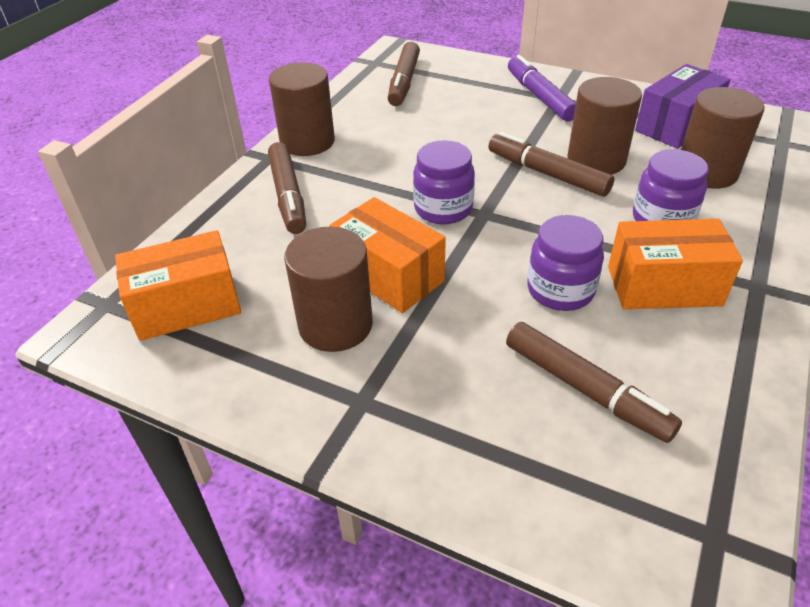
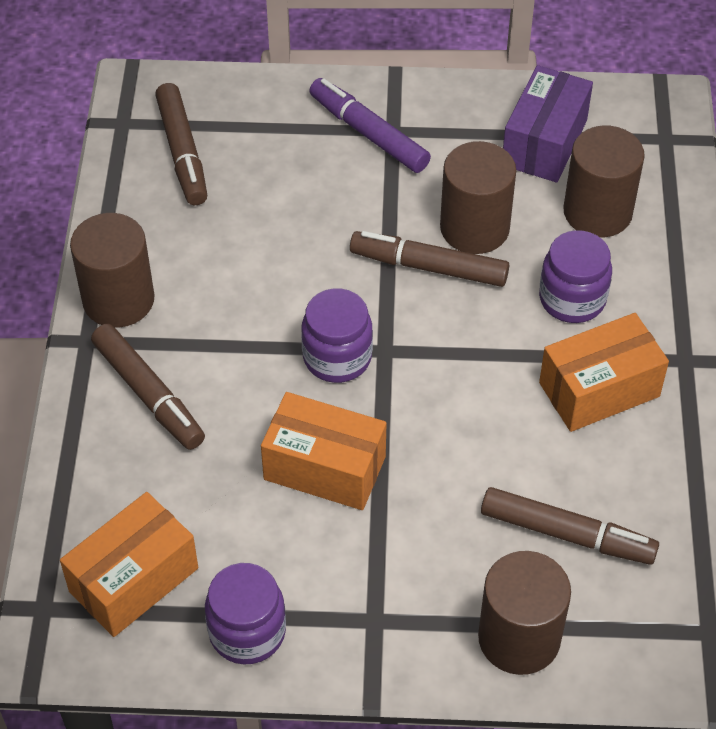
camera: 25 degrees left, 10 degrees up
brown cylinder [284,227,373,352] -> brown cylinder moved to [478,551,571,675]
purple jar [528,215,604,311] -> purple jar moved to [205,563,286,664]

